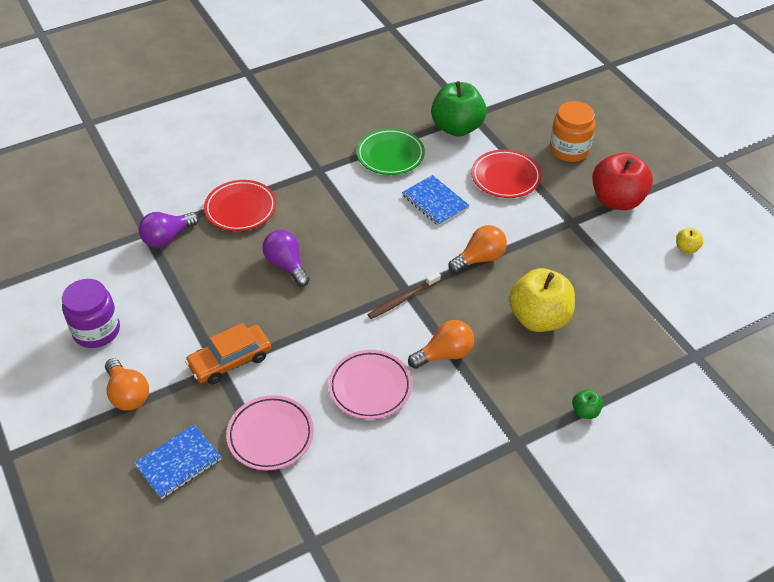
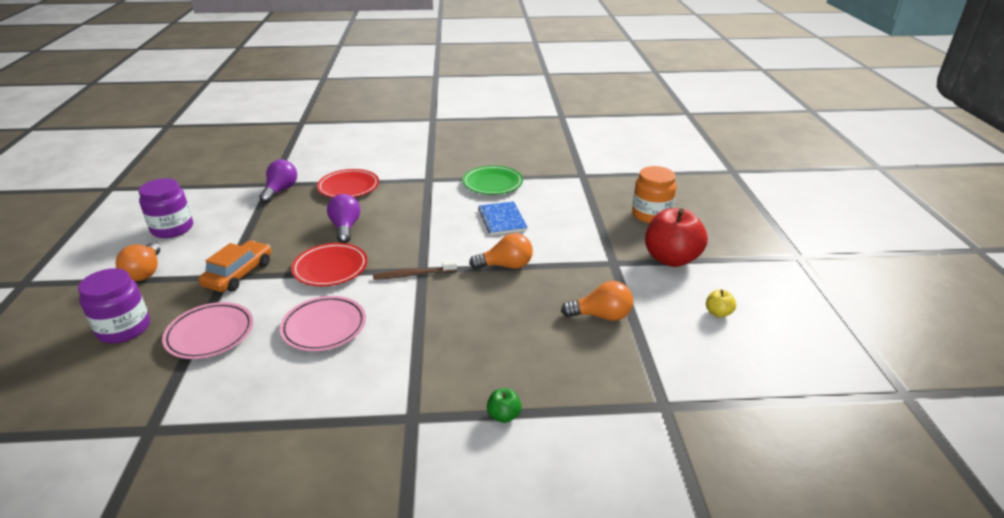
camera: 25 degrees right, 15 degrees down
blue notebook [134,424,221,499] -> purple jar [78,268,150,343]
purple light bulb [139,212,199,248] -> purple light bulb turned 120 degrees clockwise [259,160,297,203]
orange car [185,323,271,384] -> orange car turned 120 degrees clockwise [198,241,272,292]
orange light bulb [408,320,474,369] -> orange light bulb moved to [561,281,633,321]
green apple [431,81,487,137] -> none
red plate [471,150,541,198] -> red plate moved to [291,243,368,286]
yellow apple [509,268,575,332] -> none

